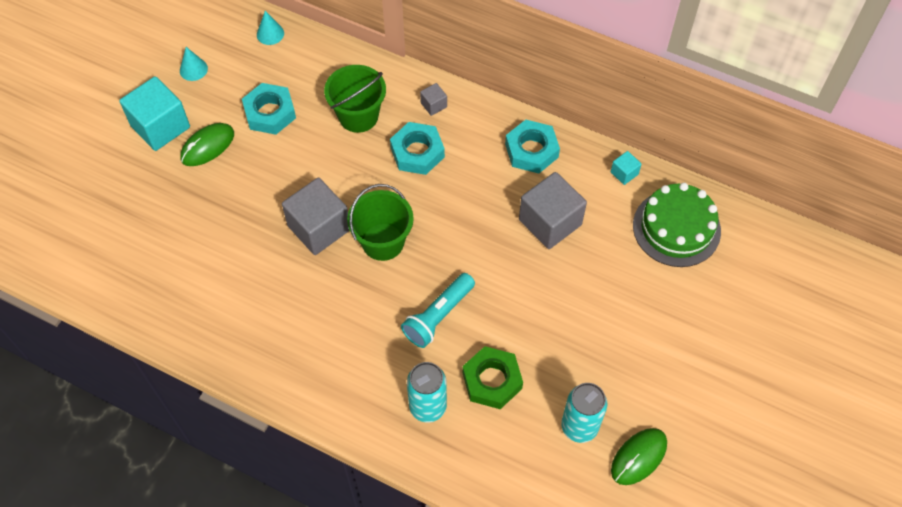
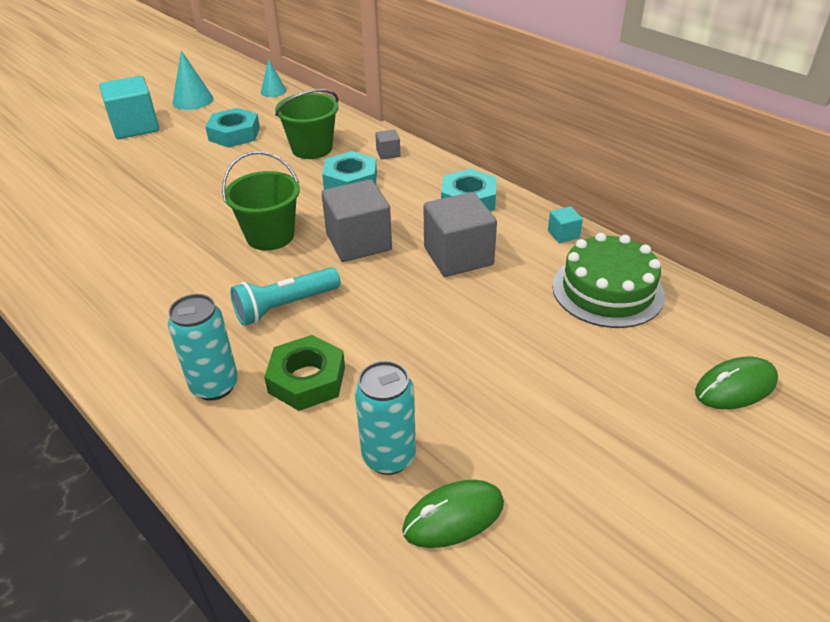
camera: 20 degrees right, 20 degrees down
turquoise cone [180,47,208,81] -> turquoise cone [173,50,213,110], size x1.53
green mouse [180,123,234,166] -> green mouse moved to [695,356,778,409]
grey cube [282,178,350,255] -> grey cube moved to [321,179,392,262]

